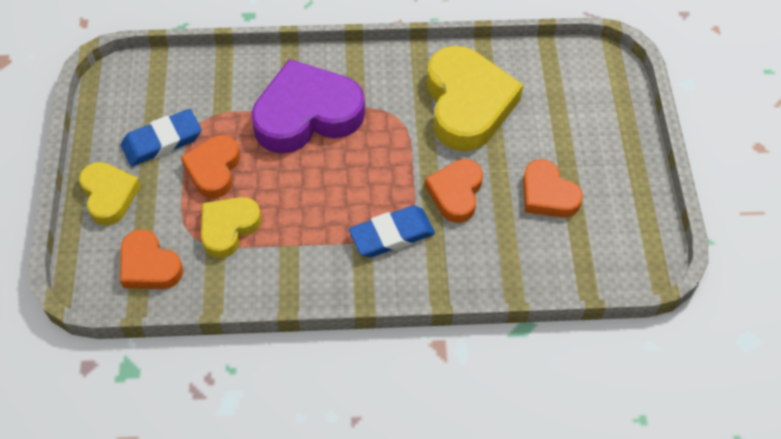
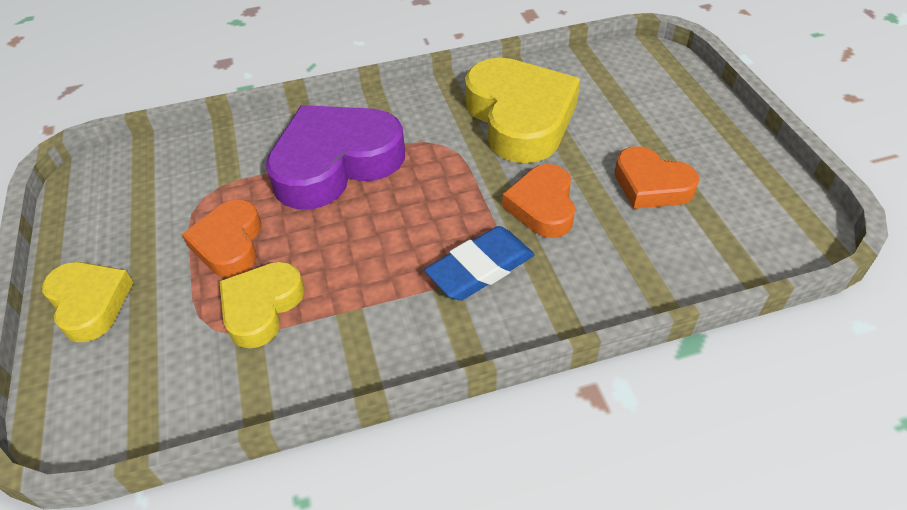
camera: 10 degrees left, 10 degrees down
orange heart [120,229,183,289] -> none
blue eraser [121,109,202,166] -> none

